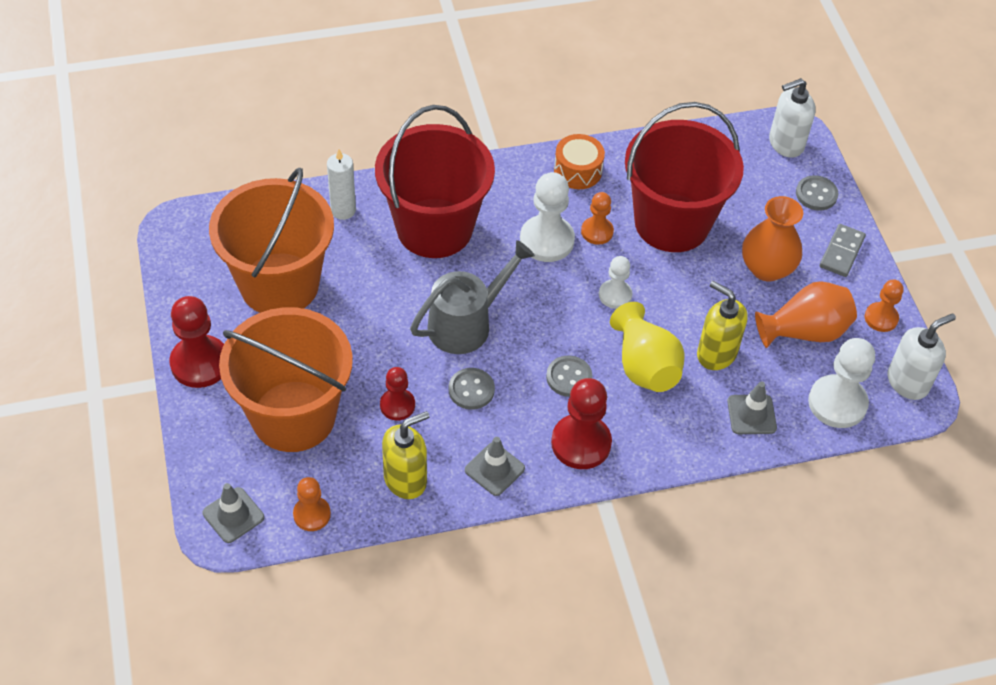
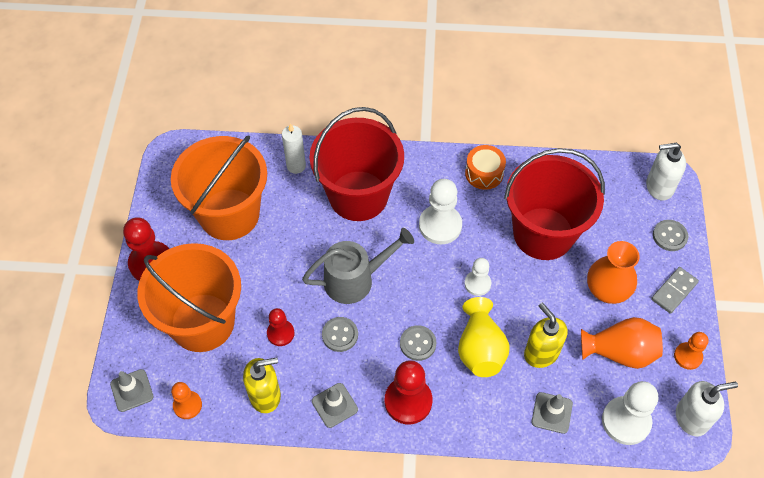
camera: 20 degrees right, 5 degrees up
orange pawn [581,192,614,245] -> none

